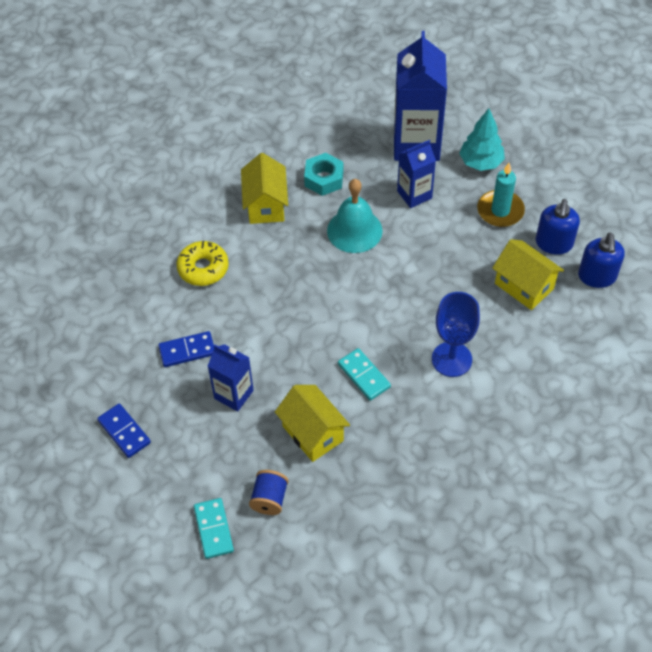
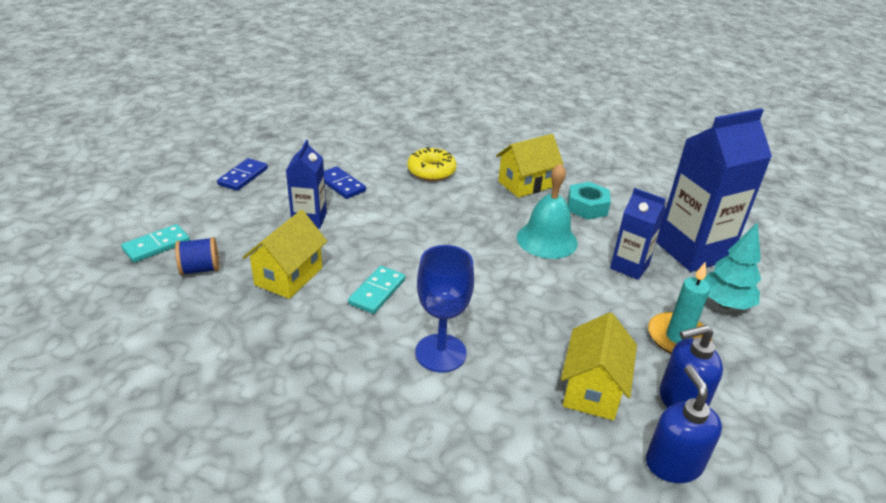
camera: 60 degrees right, 20 degrees down
blue soap dispenser [578,233,625,288] -> blue soap dispenser turned 105 degrees clockwise [646,365,722,483]

